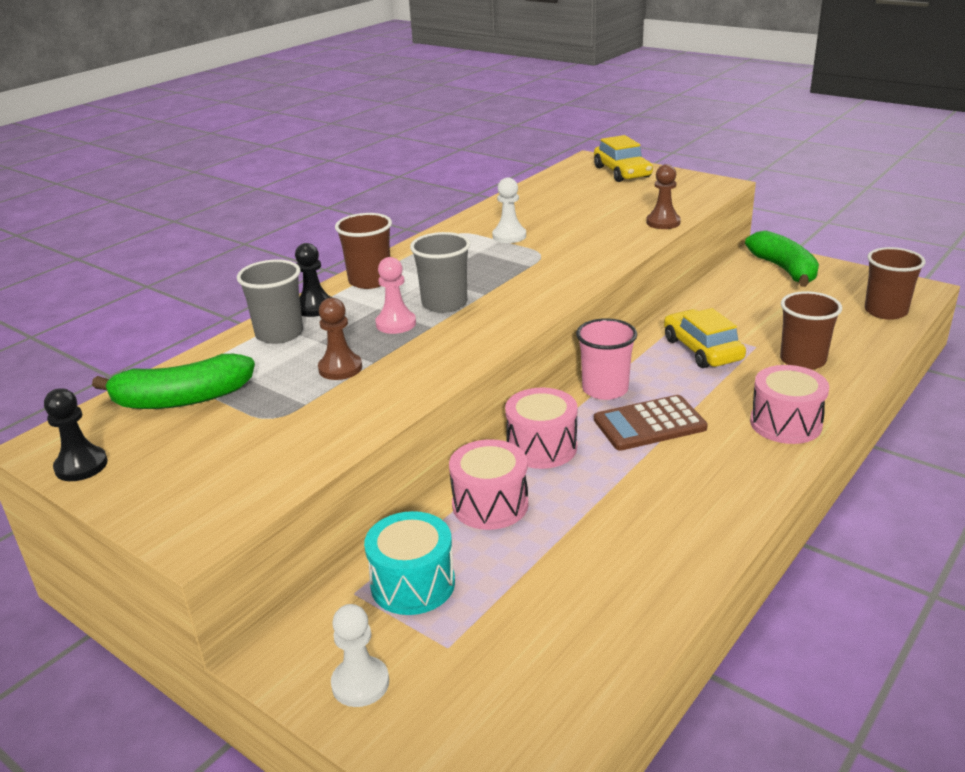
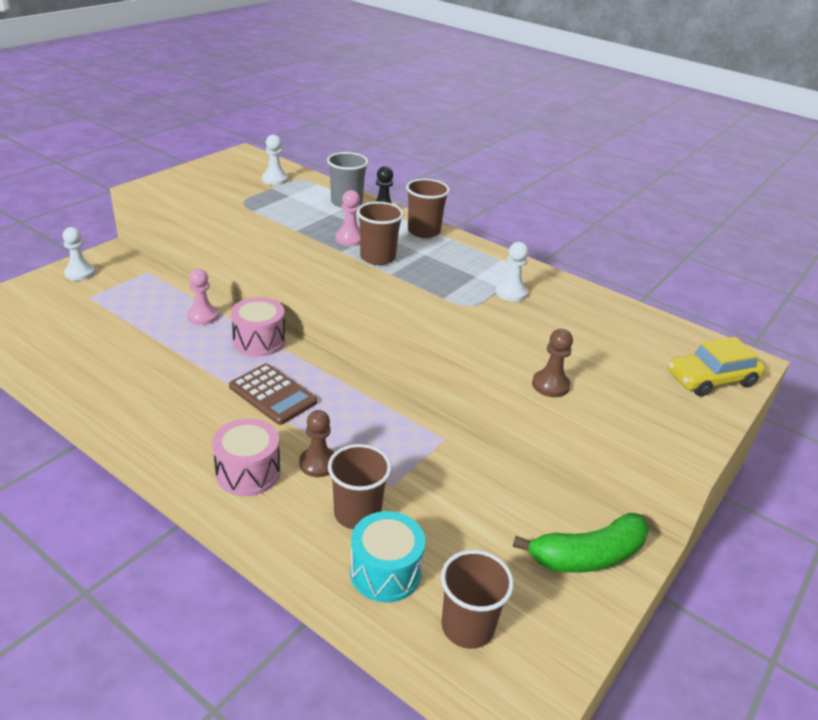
camera: 85 degrees right, 5 degrees up
black pawn [44,388,108,481] -> none
green banana [92,354,255,409] -> white pawn [262,135,288,185]
brown pawn [318,298,362,380] -> brown pawn moved to [299,410,334,477]
turquoise drum [364,511,455,615] -> turquoise drum moved to [350,511,425,602]
grey cup [410,232,470,313] -> brown cup [357,202,404,265]
pink drum [449,439,528,530] -> pink pawn [187,269,218,325]
pink cup [576,318,637,400] -> none
brown calculator [594,395,708,451] -> brown calculator turned 150 degrees clockwise [229,364,317,425]
yellow car [664,308,746,368] -> none

